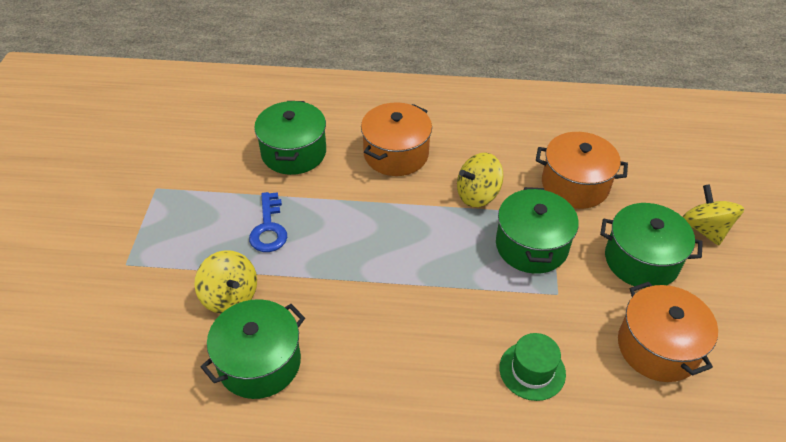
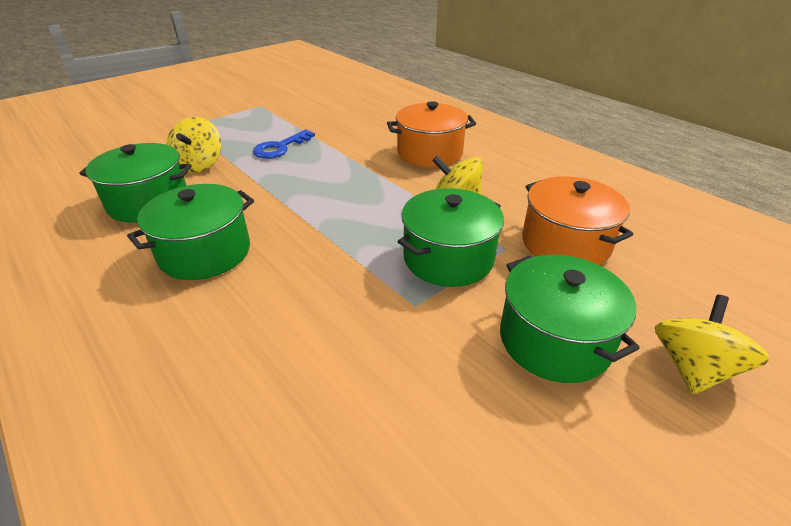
camera: 45 degrees right, 10 degrees down
green pot [254,101,326,175] -> green pot moved to [127,184,254,280]
green hat [499,333,566,401] -> none
orange pot [618,282,718,382] -> none

